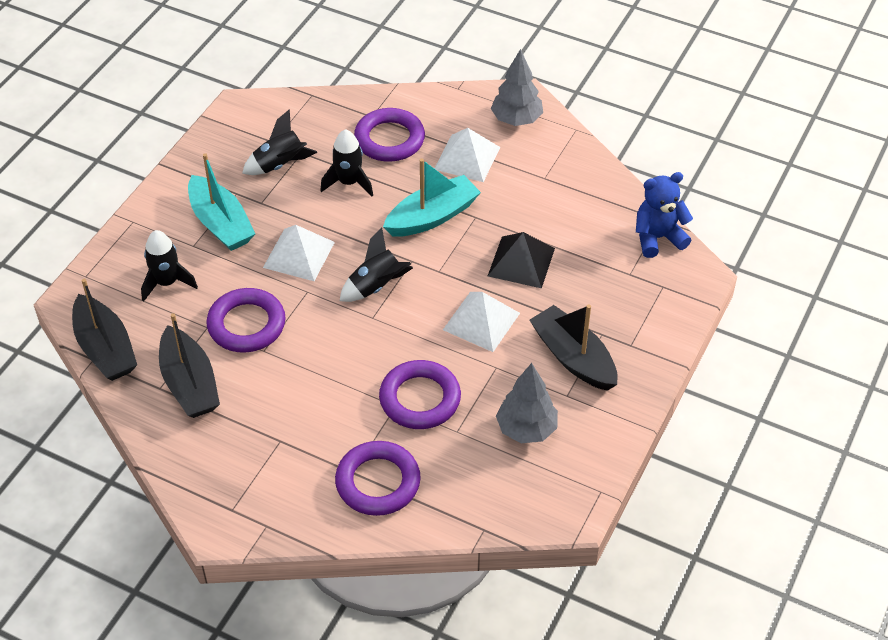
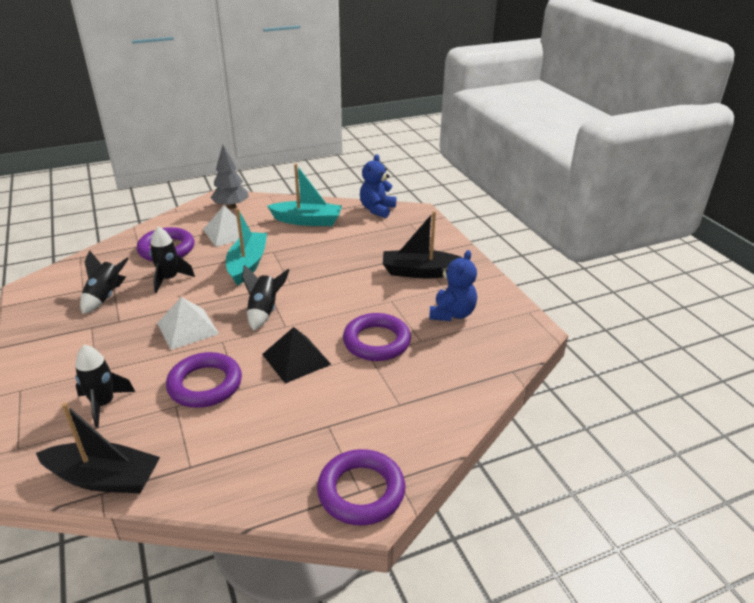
camera: 50 degrees left, 15 degrees down
black boat [159,313,220,418] -> none
turquoise boat [188,153,255,251] -> turquoise boat moved to [267,163,342,226]
purple ring [335,441,421,516] -> purple ring moved to [317,449,405,526]
white pyramid [443,292,520,352] -> none
black pyramid [488,232,555,288] -> black pyramid moved to [262,327,331,383]
grey tree [496,363,558,443] -> blue teddy bear [429,250,477,321]

